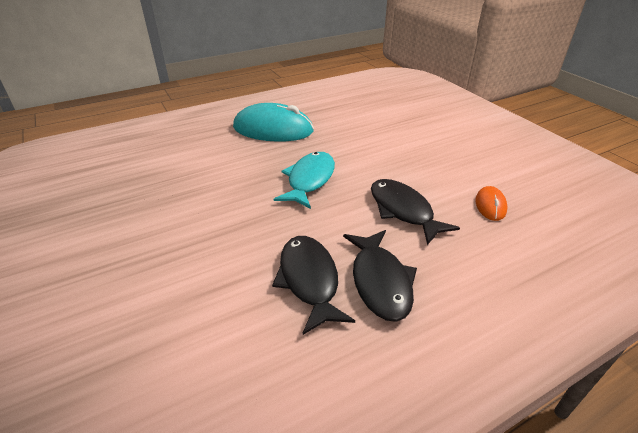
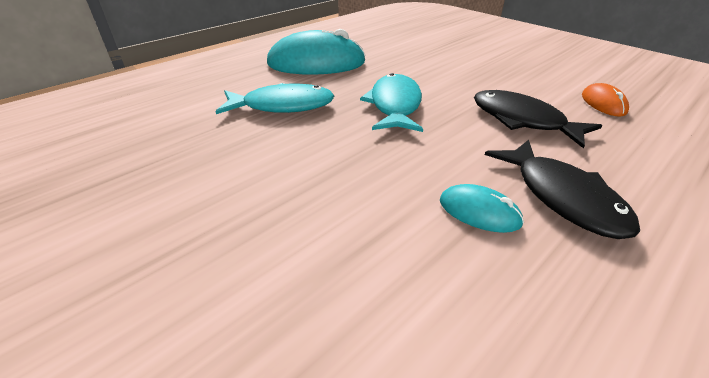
camera: 15 degrees left, 0 degrees up
black fish [272,236,355,335] -> turquoise mouse [440,184,524,233]
none -> turquoise fish [216,83,334,114]

